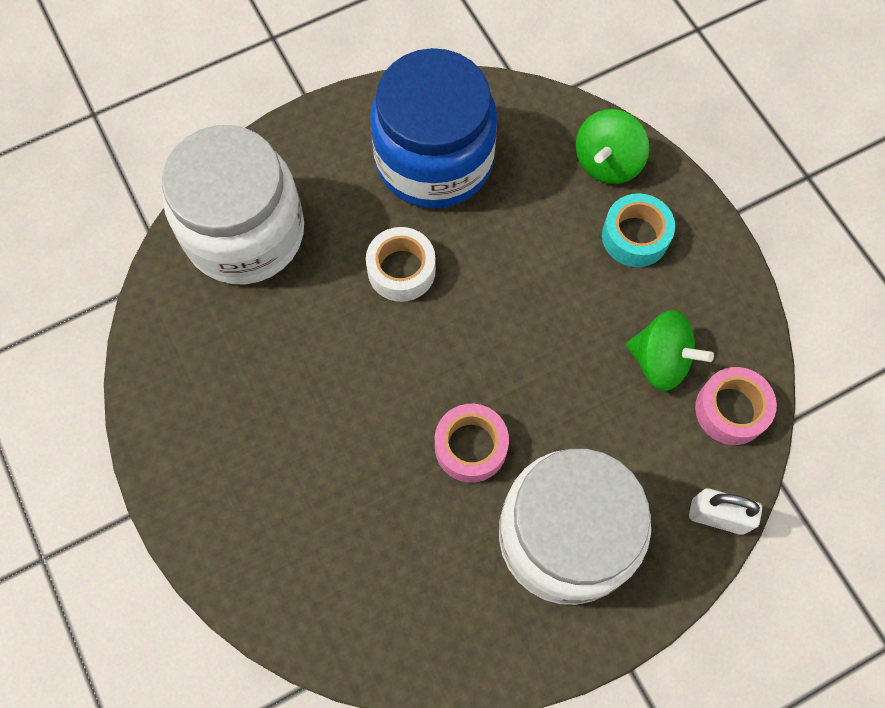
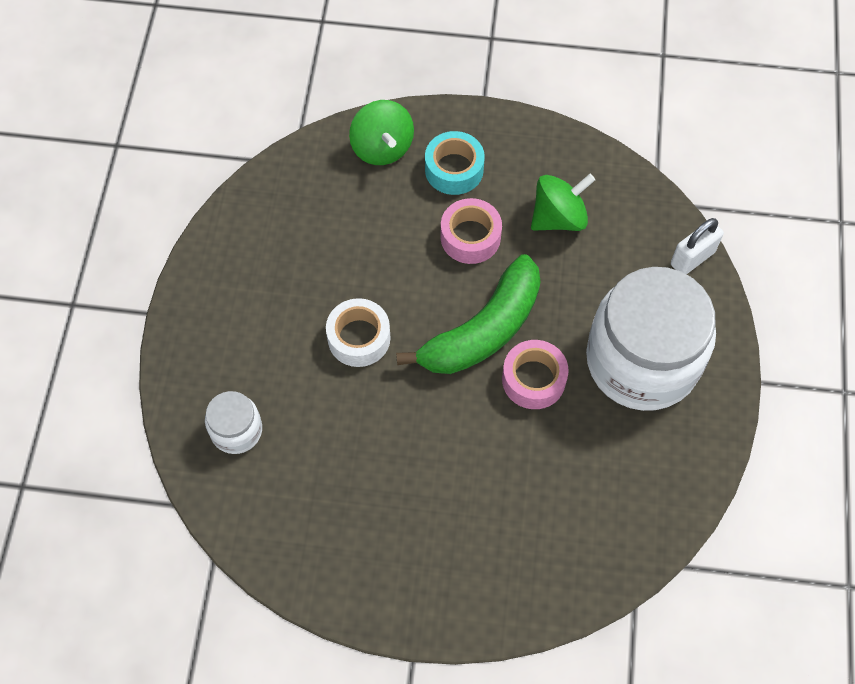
camera: 55 degrees left, 5 degrees down
white jar [162,125,304,284] -> white jar [205,391,262,454], size x0.45
blue jar [370,48,497,209] -> none
pink tape [695,367,777,445] -> pink tape moved to [441,198,502,264]
none -> green banana [396,254,541,374]

